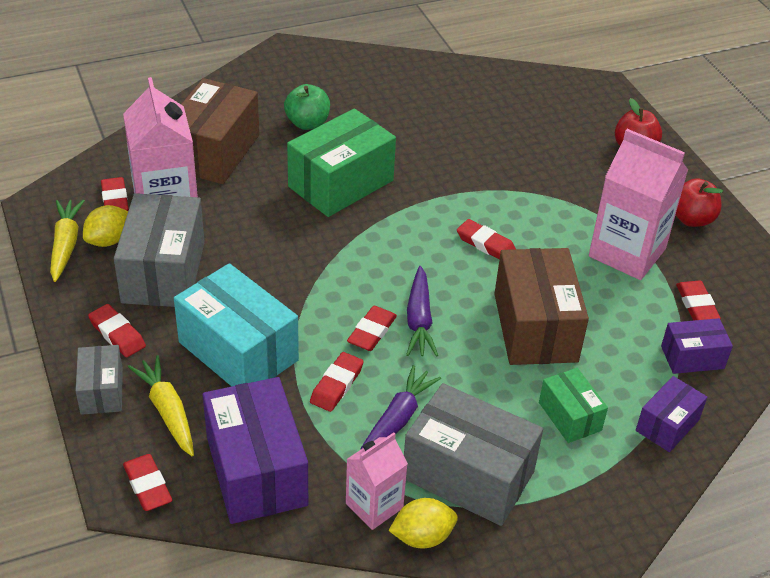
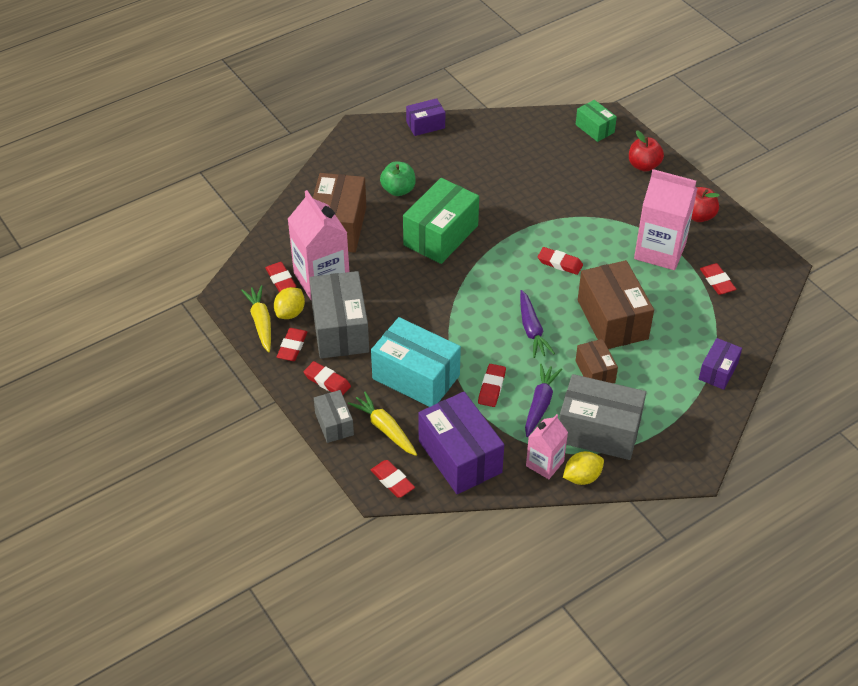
camera: 10 degrees left, 5 degrees up
red eraser [347,306,397,351] -> red eraser moved to [277,328,308,361]
green box [539,368,608,443] -> green box moved to [576,100,617,142]
purple box [661,318,733,374] -> purple box moved to [406,98,445,136]
none -> brown box [576,339,618,383]

